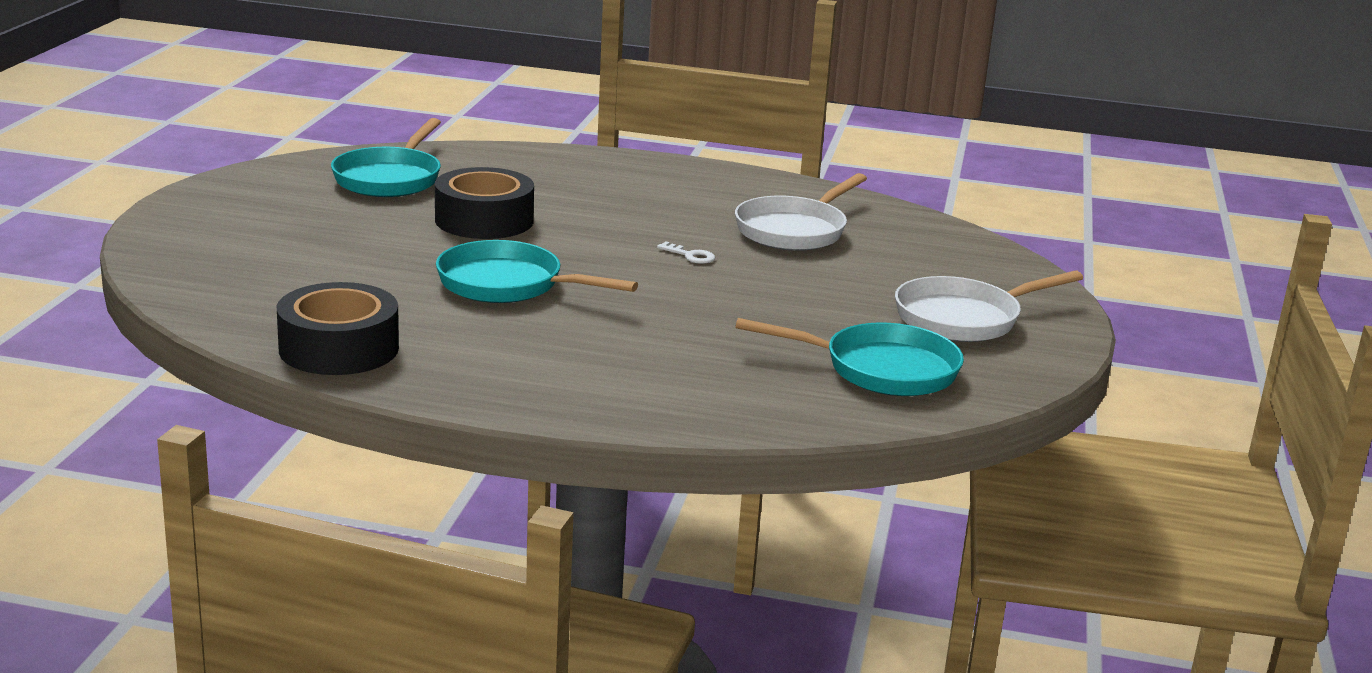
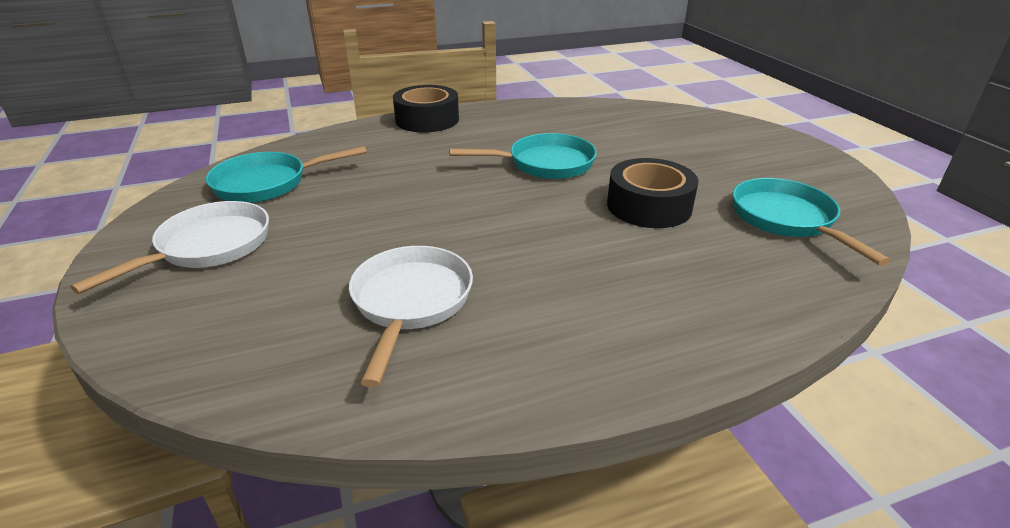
camera: 150 degrees right, 10 degrees up
black tape [277,282,399,375] -> black tape moved to [393,85,459,132]
white key [657,241,715,264] -> none

